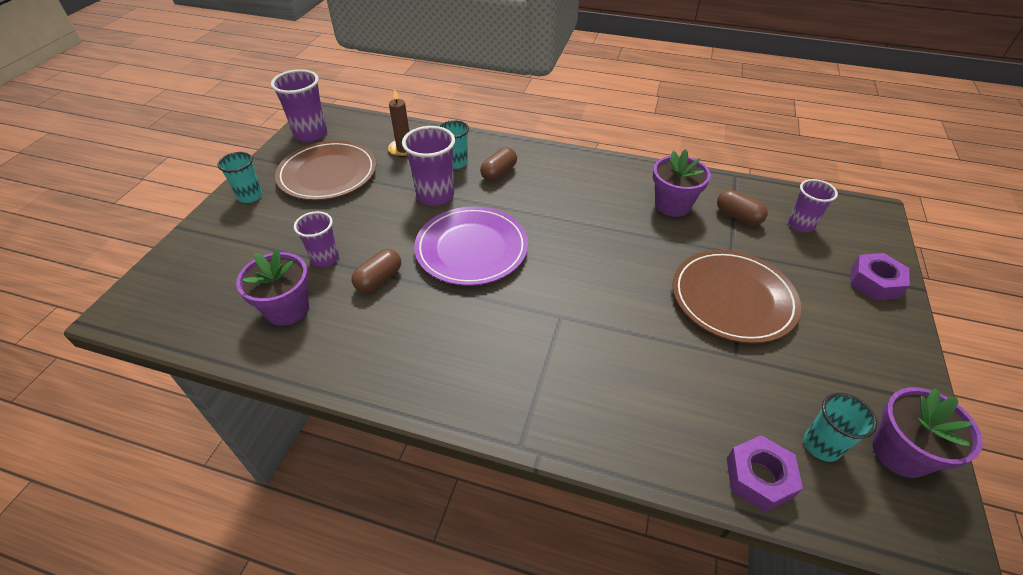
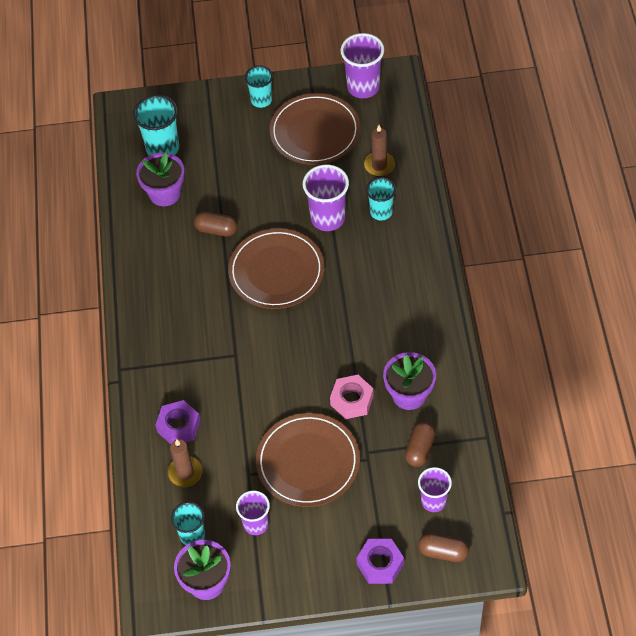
camera: 70 degrees right, 10 degrees up
purple cup [294,211,339,267] -> purple cup moved to [236,491,270,535]
purple plate [414,206,528,286] -> brown plate [228,228,324,309]
brown capsule [480,147,517,181] -> brown capsule moved to [418,533,469,562]
purple nut [727,435,803,512] -> purple nut moved to [155,400,200,444]
none -> turquoise cup [133,95,179,155]
none -> brown candle [167,439,202,487]
none -> pink nut [330,375,374,419]

